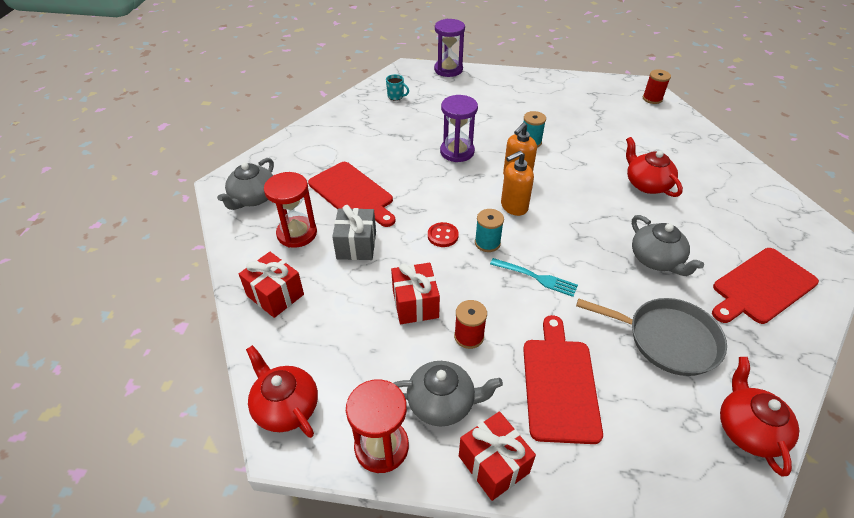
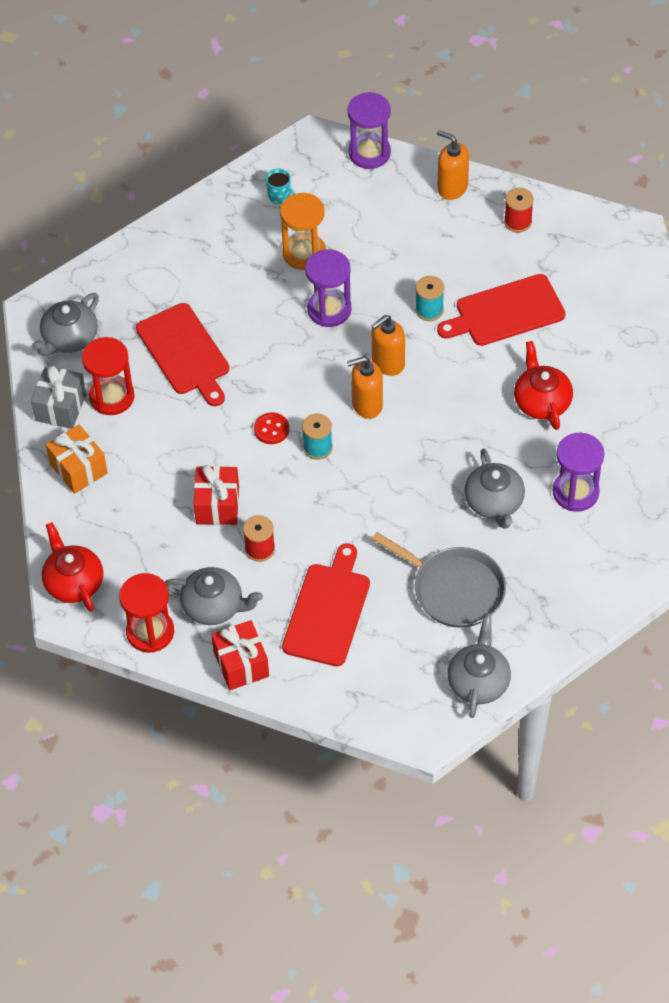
camera: 15 degrees right, 10 degrees up
red gift [239,252,304,318] -> orange gift [46,424,108,494]
grey gift [332,205,376,260] -> grey gift moved to [31,366,86,429]
turquoise fork [490,258,578,297] -> none
red spool [643,69,671,104] -> red spool moved to [504,188,534,233]
red cutting board [712,248,819,324] -> red cutting board moved to [437,274,565,346]
red teapot [720,357,799,476] -> grey teapot [447,616,511,718]
none -> orange hourglass [280,193,326,270]
none -> orange soap dispenser [437,130,469,200]
none -> purple hourglass [553,433,605,512]

